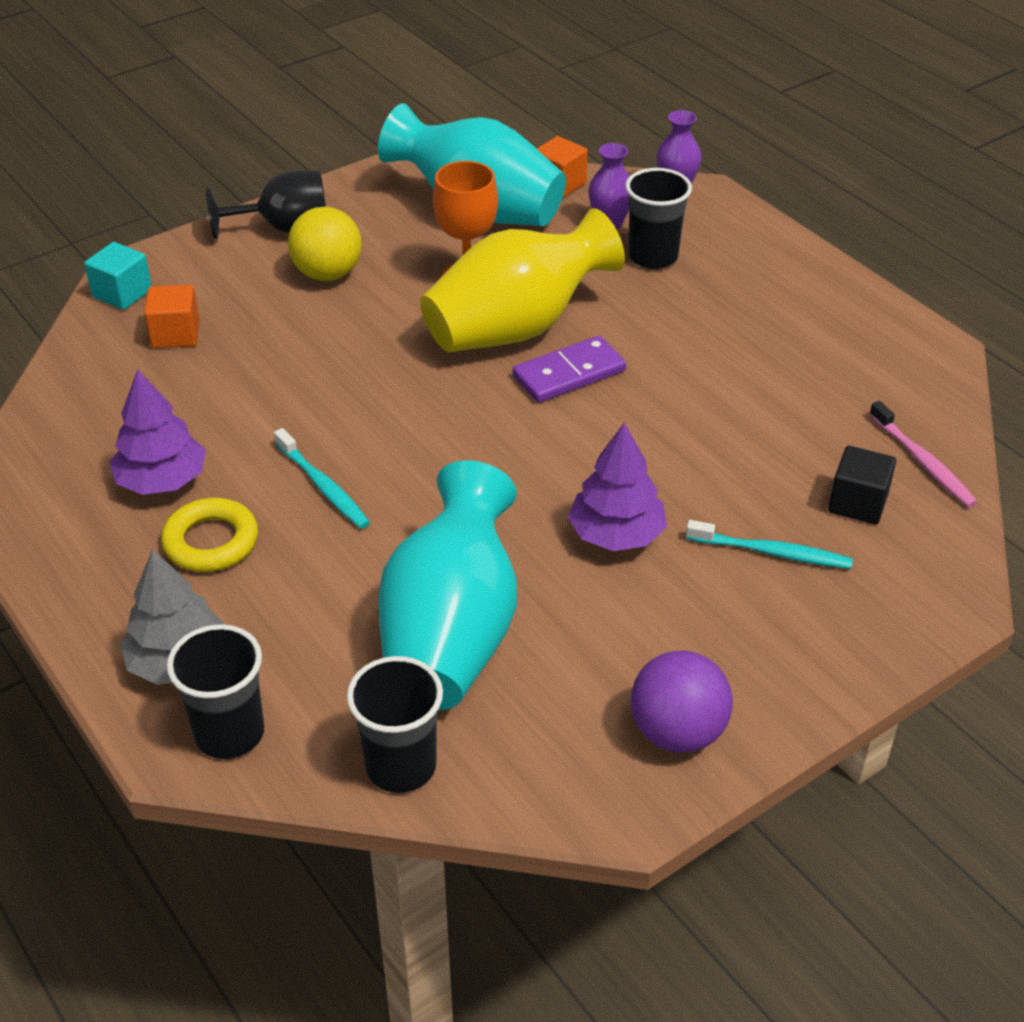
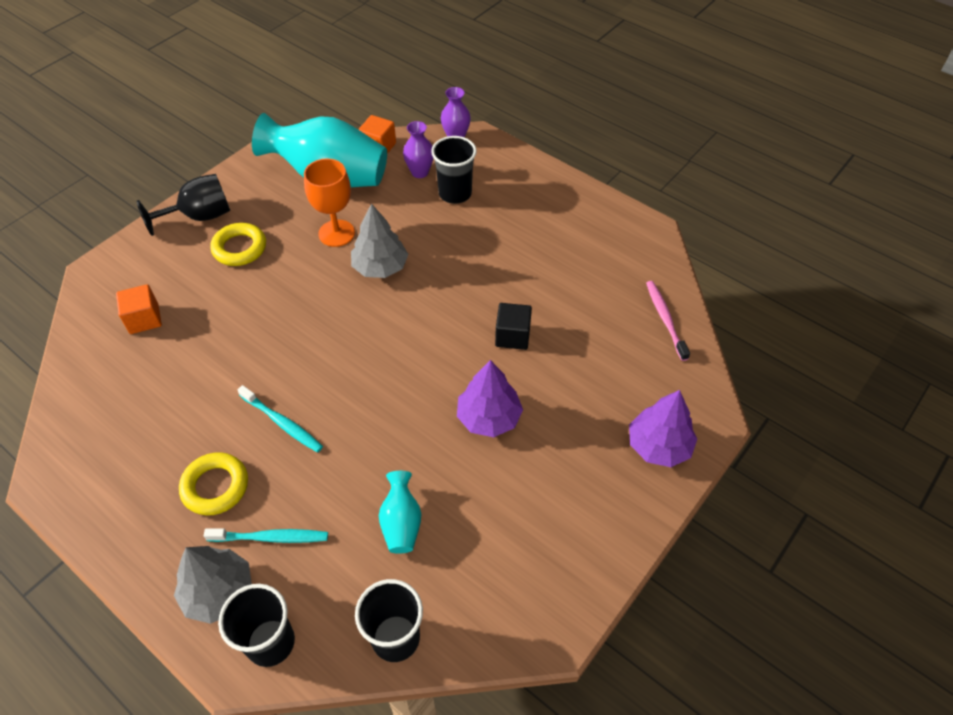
camera: 15 degrees left, 10 degrees up
turquoise cube [84,242,152,310] -> none
purple tree [109,369,206,495] -> purple tree moved to [629,390,697,467]
yellow ball [288,207,362,281] -> yellow ring [210,223,266,266]
turquoise vase [378,460,517,710] -> turquoise vase [379,471,421,553], size x0.46
yellow vase [420,208,625,353] -> grey tree [351,203,409,278]
purple domino [513,336,626,403] -> none
purple ball [631,651,733,752] -> none
turquoise toothbrush [686,520,853,569] -> turquoise toothbrush moved to [204,528,328,543]
black cube [828,445,896,525] -> black cube moved to [495,303,532,350]
pink toothbrush [869,401,977,507] -> pink toothbrush turned 150 degrees counterclockwise [646,281,690,361]

